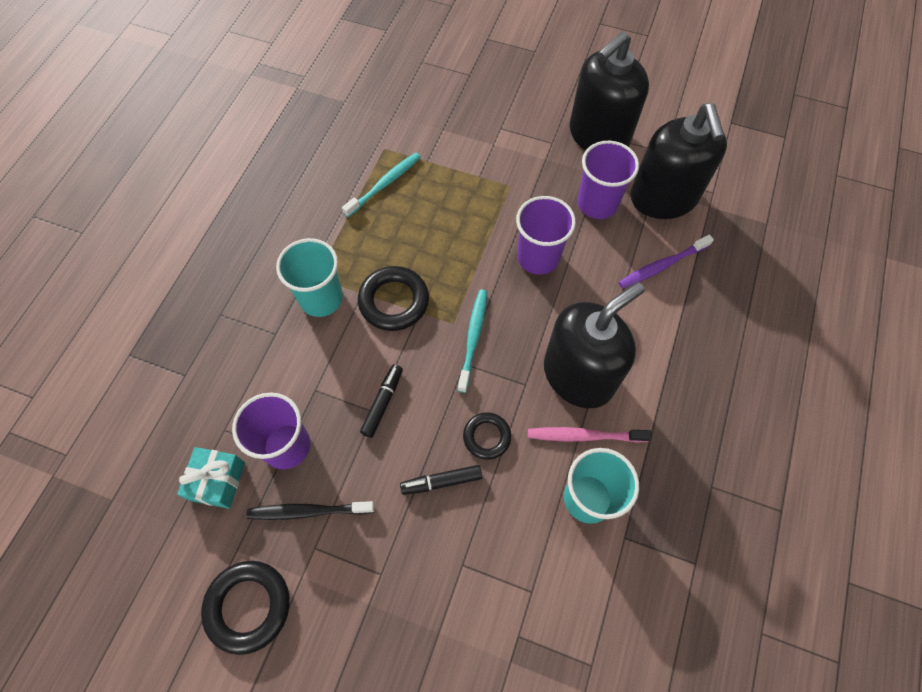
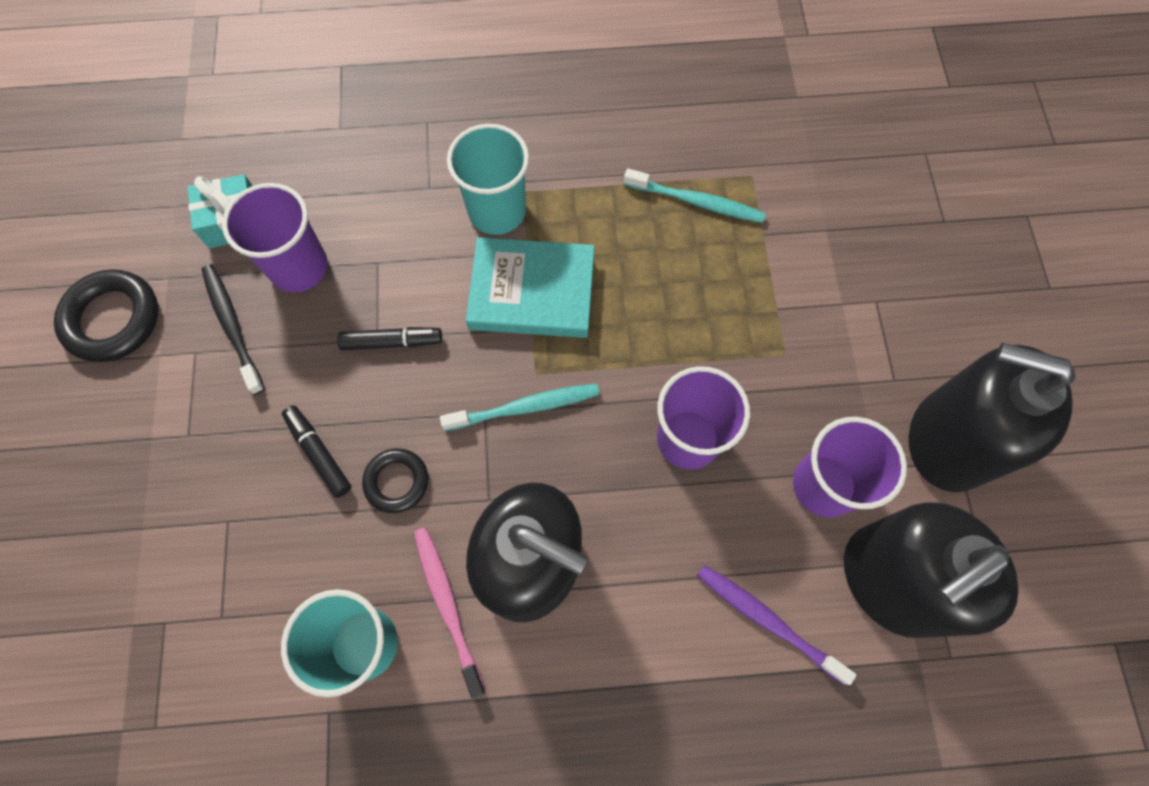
camera: 65 degrees right, 5 degrees up
black ring [358,266,429,331] -> turquoise book [466,237,595,338]

